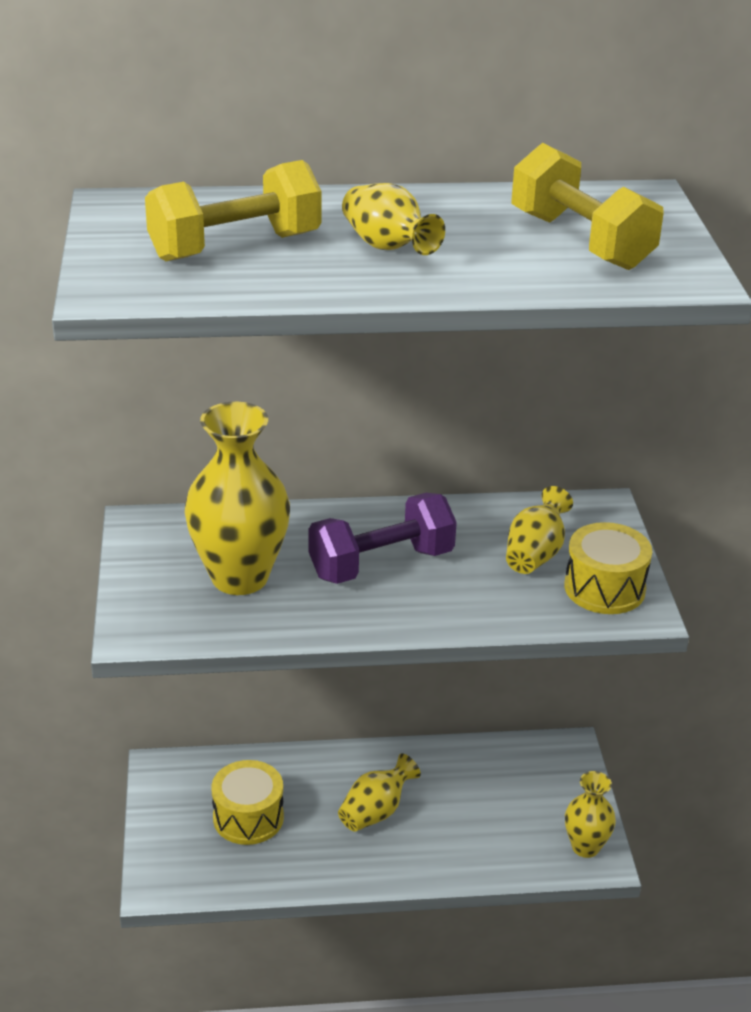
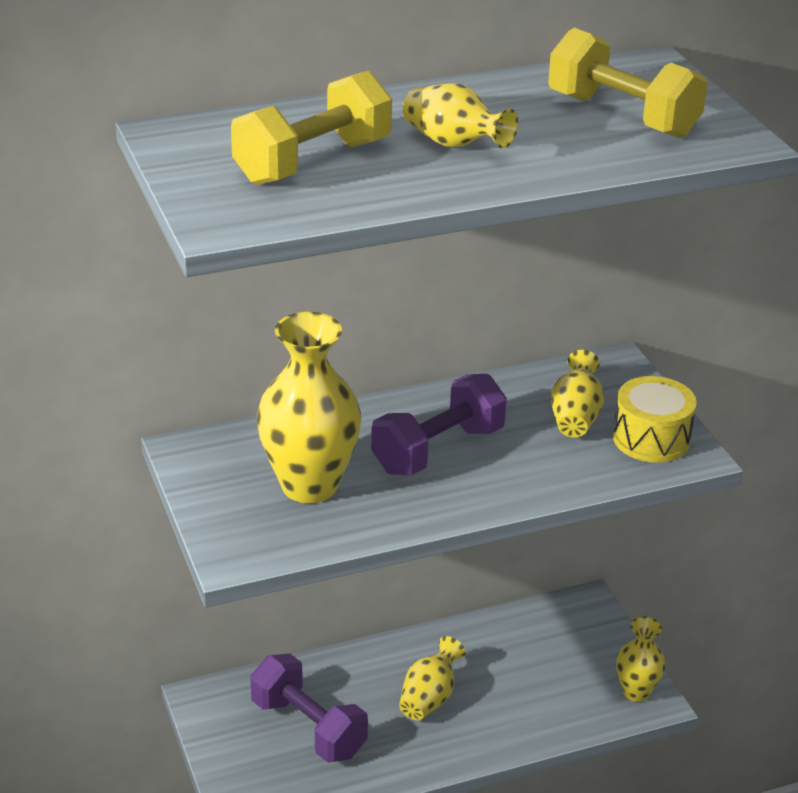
camera: 15 degrees left, 0 degrees up
yellow drum [212,760,284,845] -> purple dumbbell [250,654,368,763]

